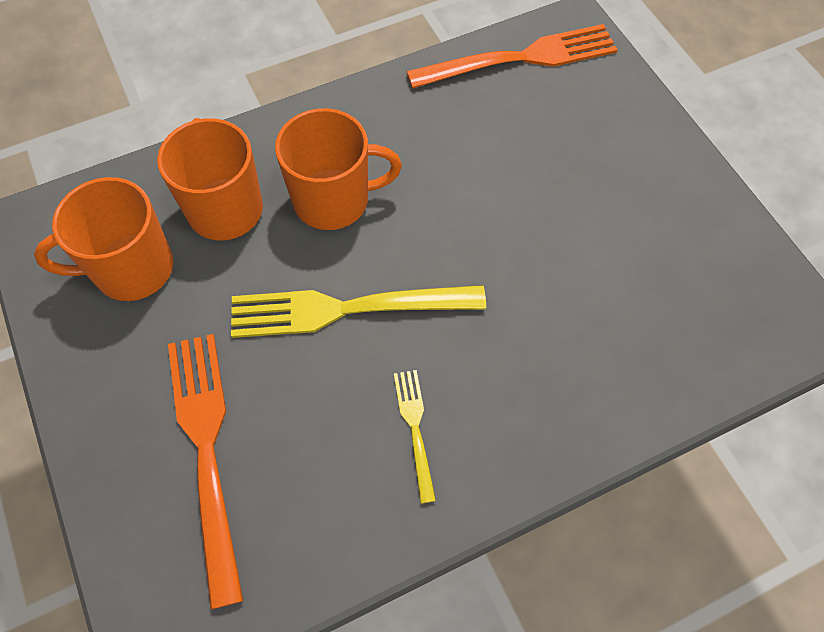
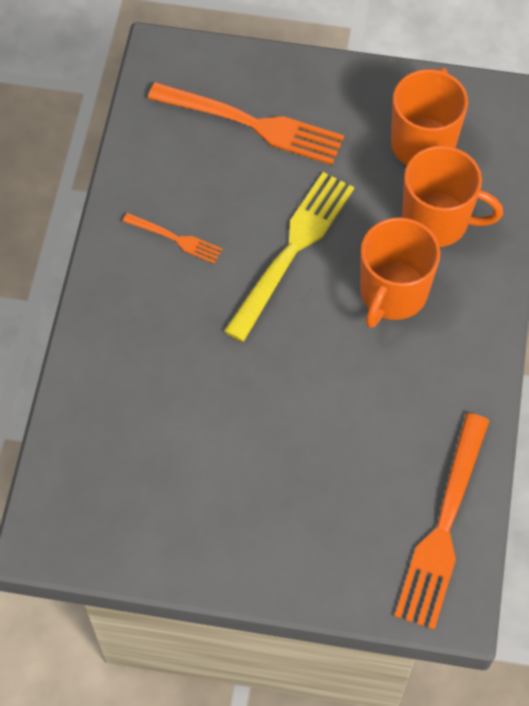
camera: 125 degrees right, 0 degrees up
yellow fork [394,370,436,504] -> orange fork [123,213,222,264]

